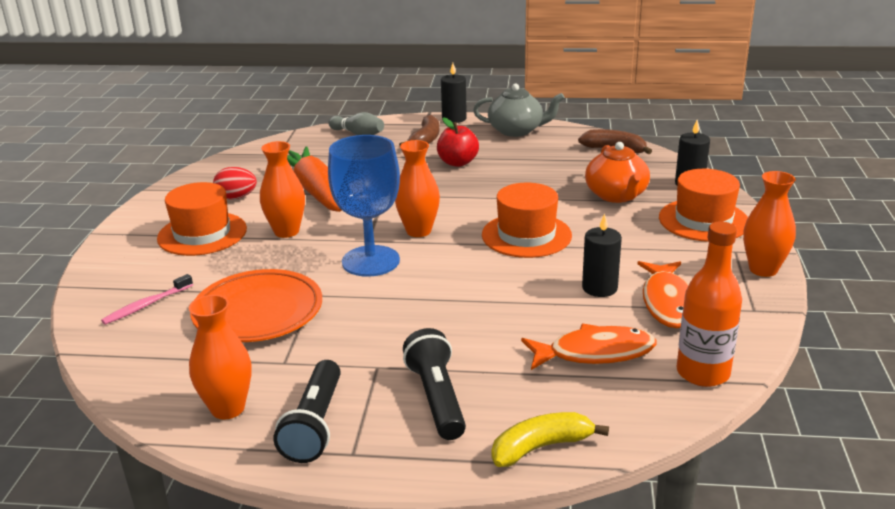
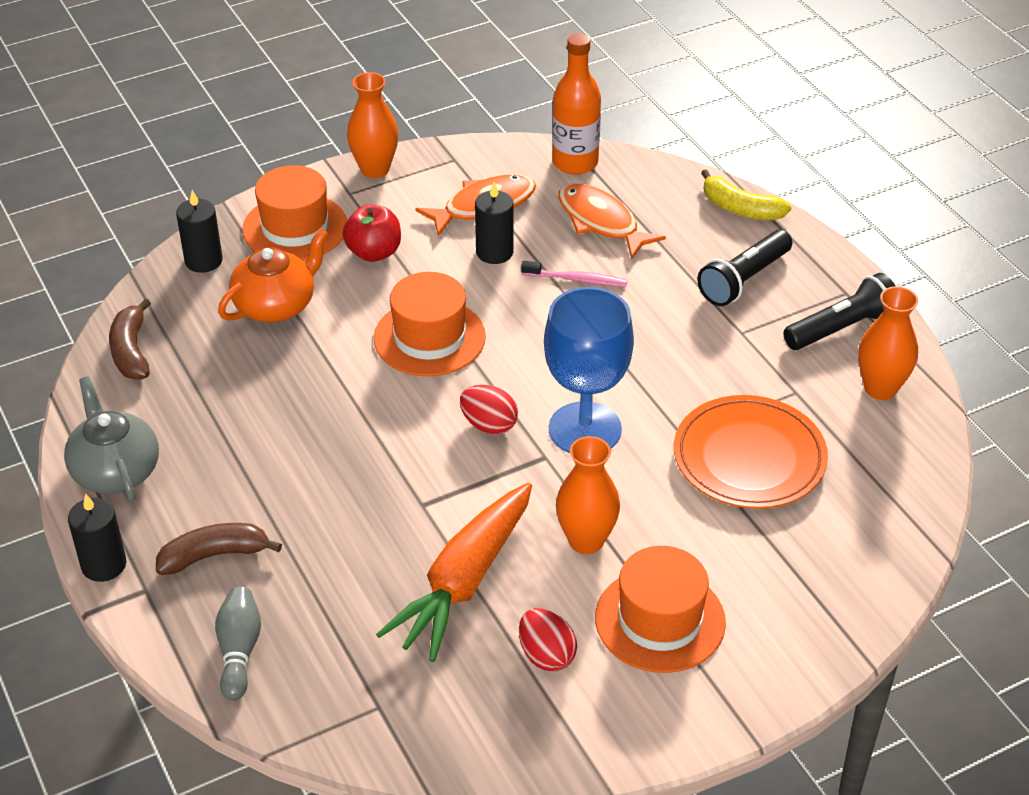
camera: 125 degrees left, 15 degrees up
pink toothbrush [101,274,193,325] -> pink toothbrush moved to [521,261,627,287]
orange vase [395,140,440,237] -> red egg [460,385,518,434]
red apple [437,117,479,167] -> red apple moved to [343,205,401,262]

